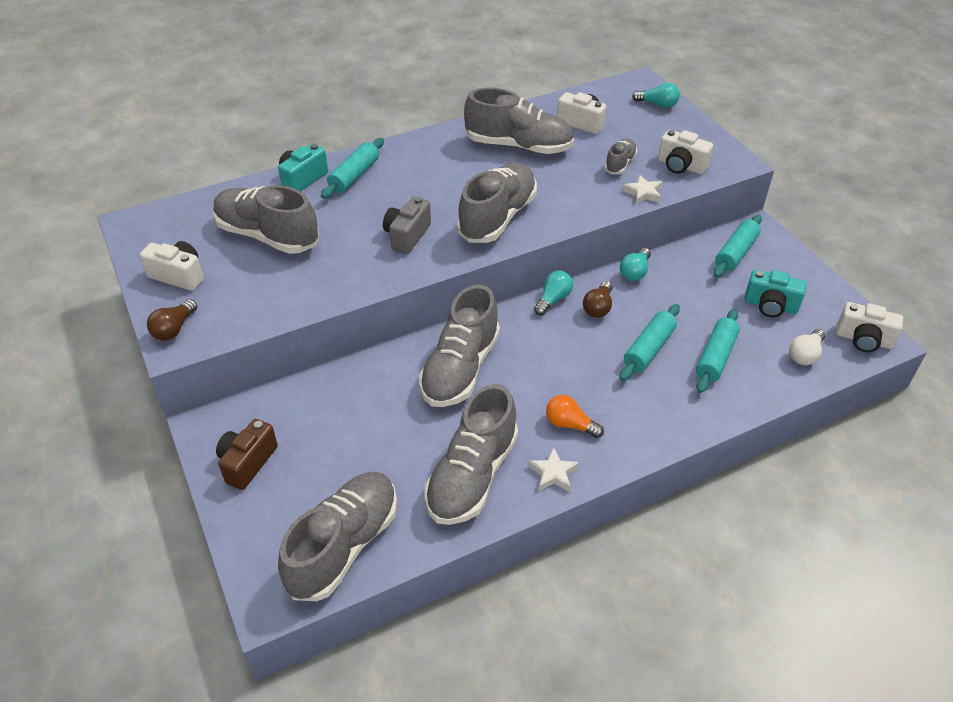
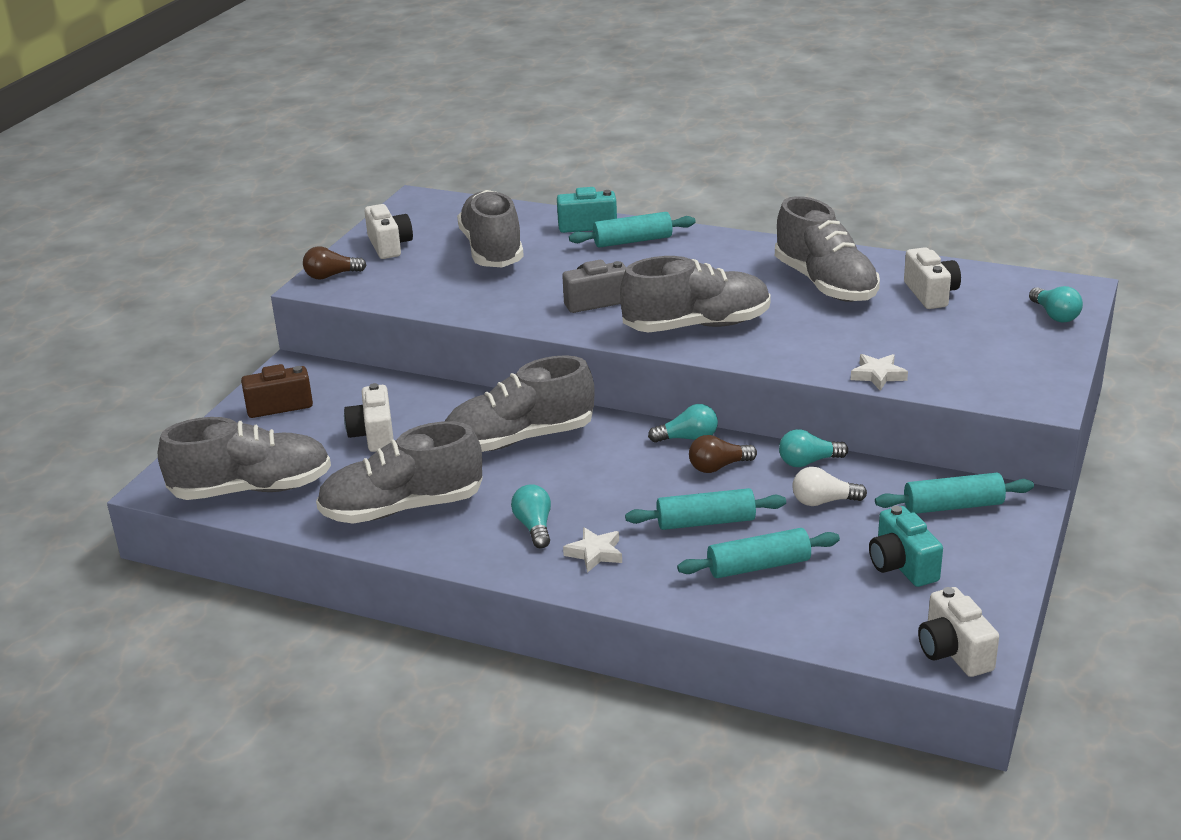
camera: 50 degrees right, 15 degrees down
white star [529,447,579,492] -> white star moved to [563,527,622,573]
orange light bulb [546,395,604,438] -> turquoise light bulb [511,484,551,548]
grey shoe [605,139,637,174] -> none
white camera [658,130,713,174] -> white camera moved to [344,383,394,452]
white light bulb [789,329,826,365] -> white light bulb moved to [792,467,867,506]

